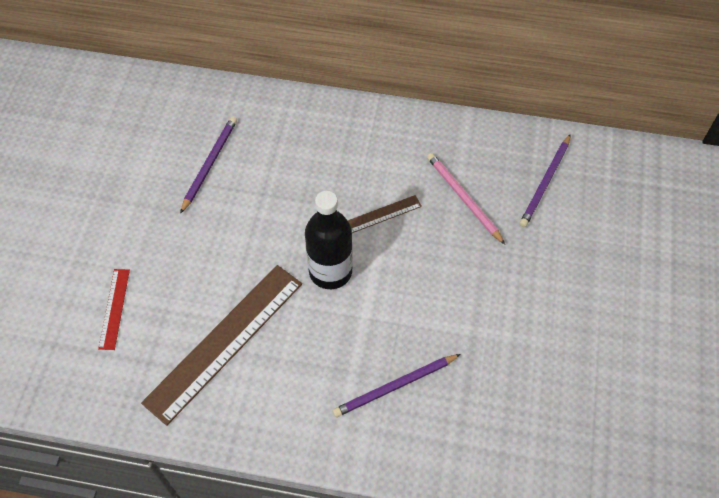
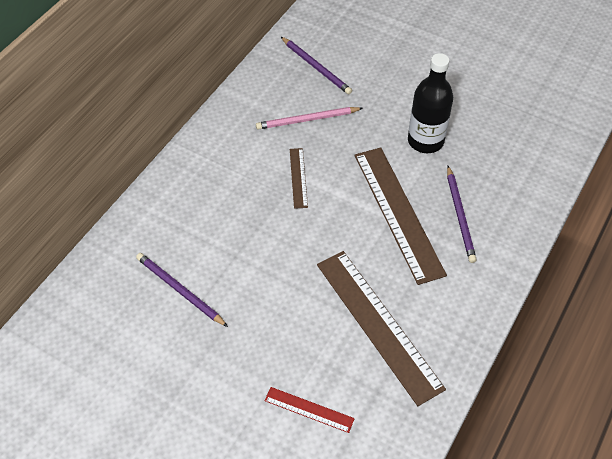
camera: 70 degrees left, 5 degrees down
black bottle [305,191,353,289] -> black bottle moved to [408,53,453,153]
none -> brown ruler [355,148,447,285]

